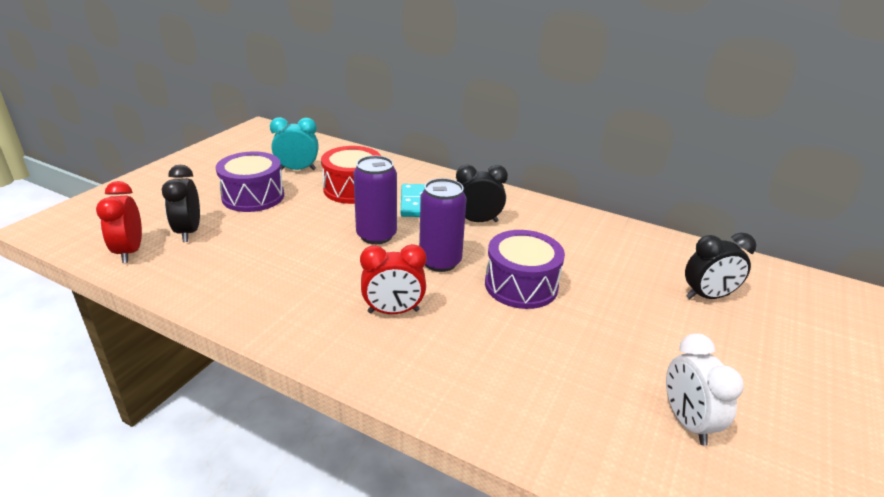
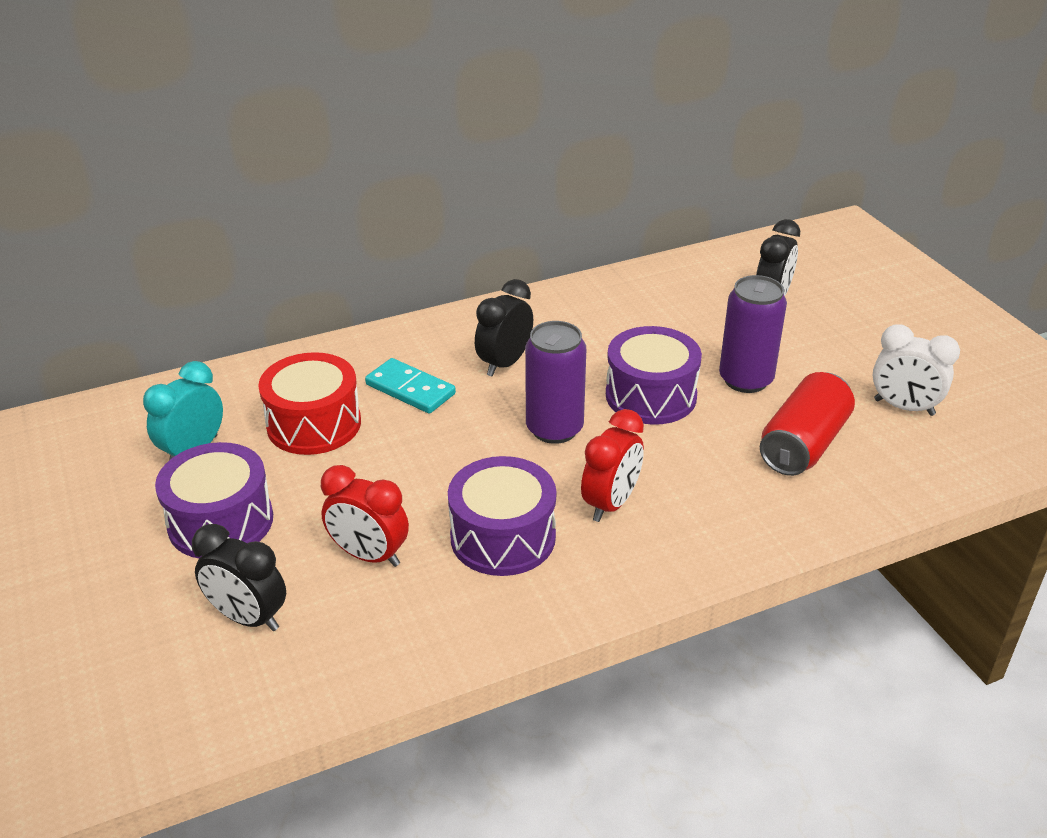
camera: 50 degrees left, 5 degrees up
red clock [96,181,142,263] -> red clock moved to [321,465,409,567]
purple can [353,156,397,244] -> purple can moved to [719,275,787,393]
none -> purple drum [448,456,556,576]
none -> red can [760,372,855,476]

